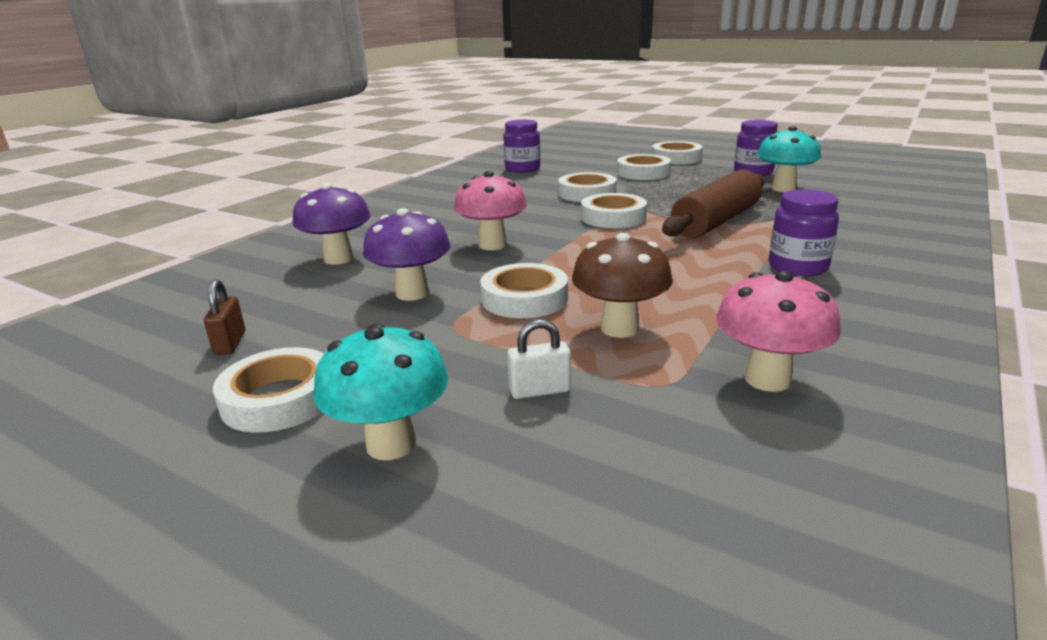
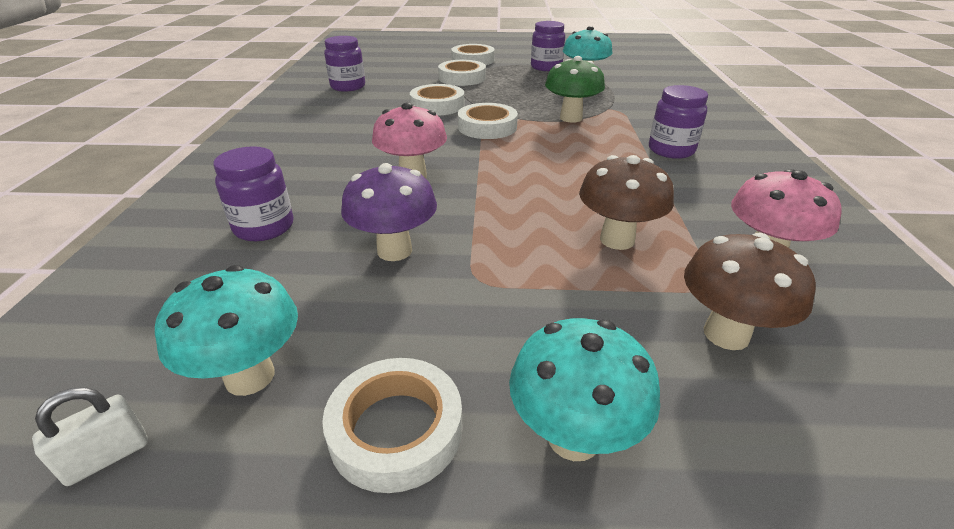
camera: 30 degrees left, 10 degrees up
brown padlock [204,279,245,355] -> turquoise mushroom [155,265,298,396]
purple mushroom [292,183,370,265] -> purple jar [213,146,294,241]
white tape [480,263,568,318] -> none
white padlock [507,319,571,399] -> white padlock moved to [32,387,148,486]
brown rolling pin [662,170,765,238] -> green mushroom [545,56,605,123]
none -> brown mushroom [684,233,816,350]

